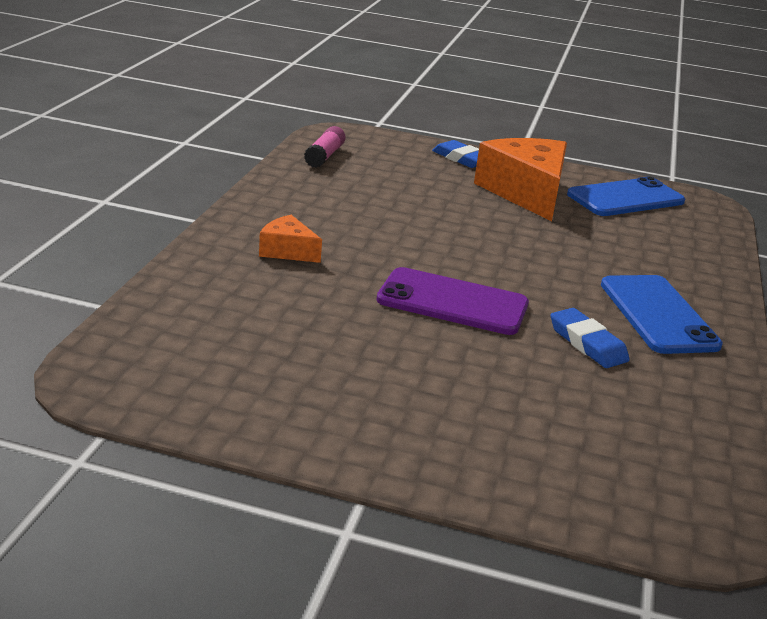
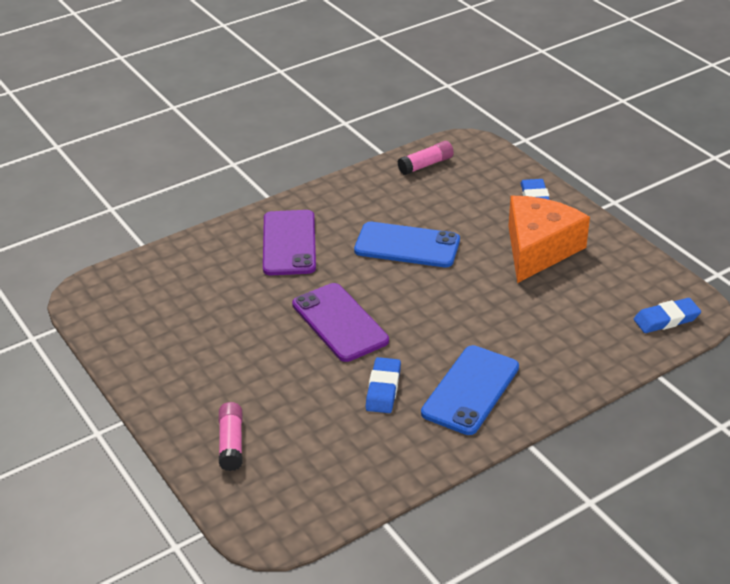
camera: 45 degrees right, 10 degrees up
orange cheese [259,215,322,263] -> purple phone [263,210,316,275]
blue phone [567,177,685,216] -> blue phone moved to [354,222,460,267]
none -> pink glue stick [219,402,243,471]
none -> blue eraser [634,298,701,333]

